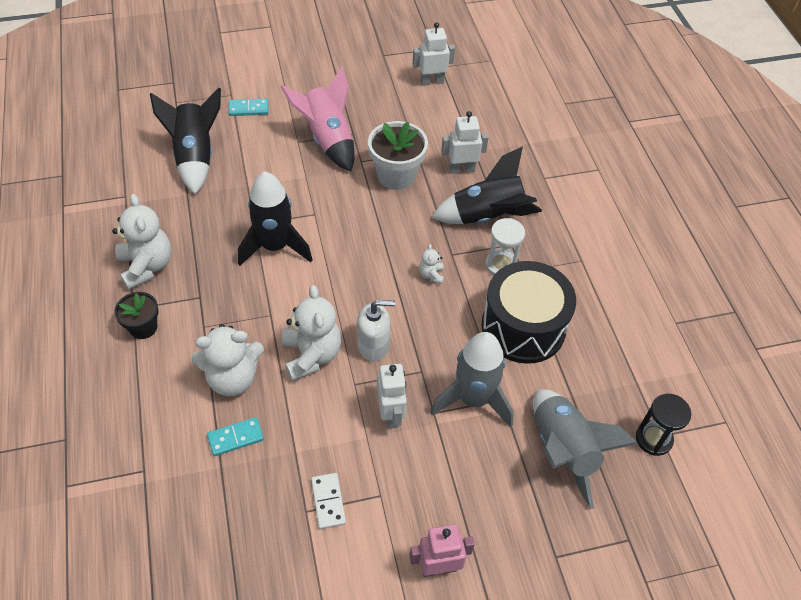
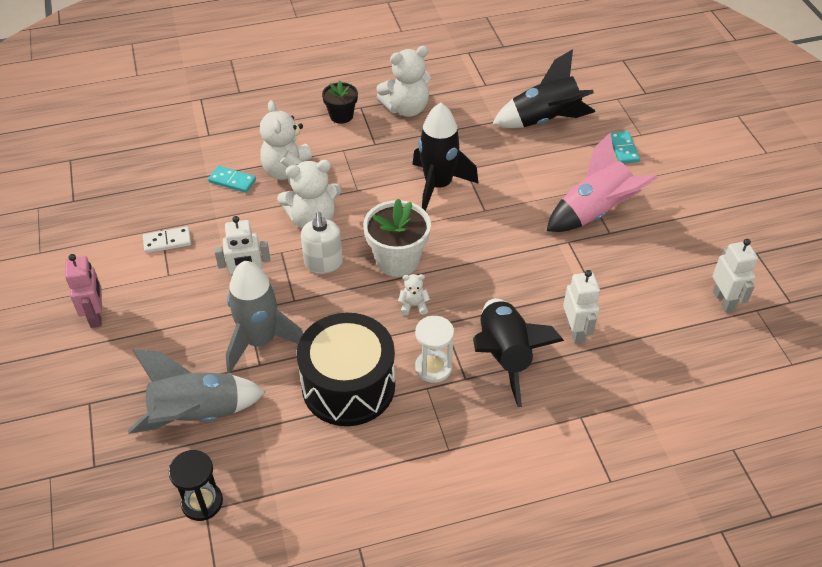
camera: 90 degrees right, 5 degrees down
turquoise domino [207,417,264,456] -> turquoise domino turned 45 degrees counterclockwise [208,166,256,193]
white flower pot [368,121,428,190] -> white flower pot moved to [363,199,431,277]

